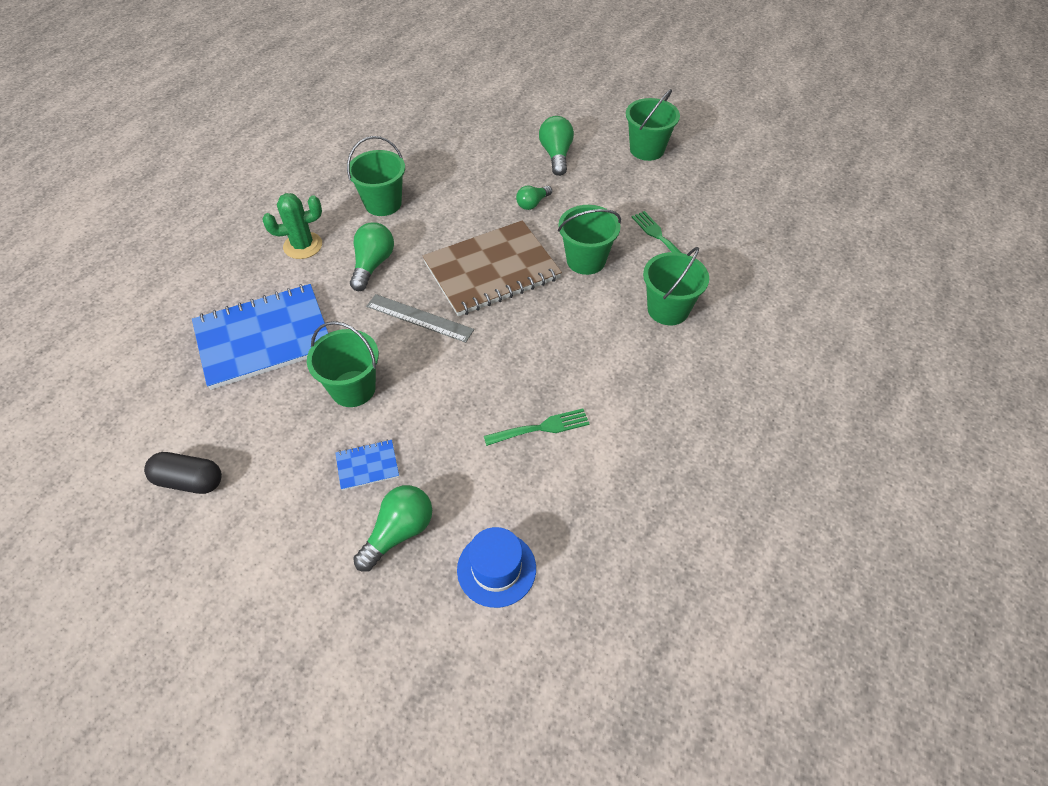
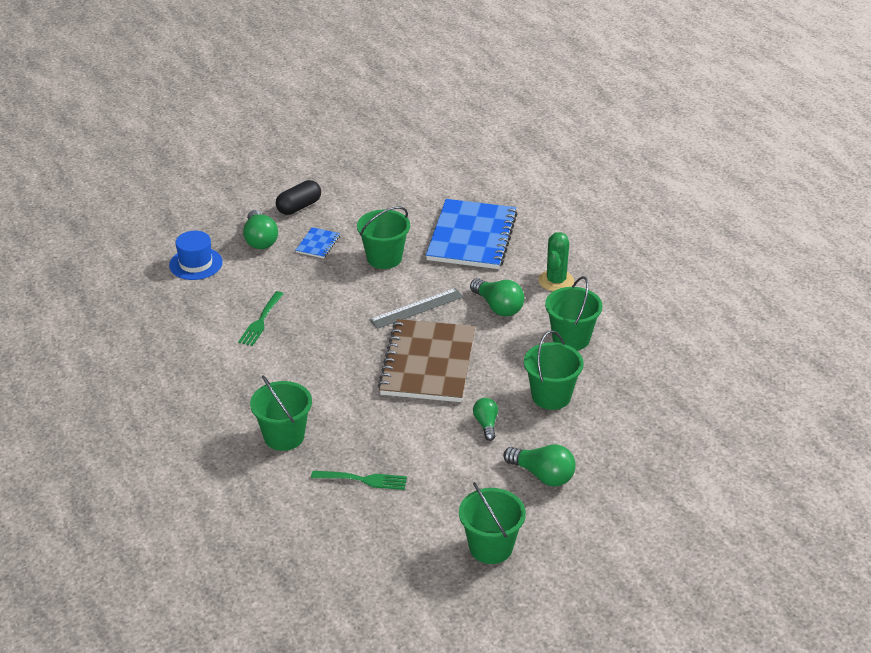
camera: 125 degrees right, 15 degrees down
black capsule [144,452,222,494] -> black capsule moved to [276,180,321,215]
green bucket [558,205,621,275] -> green bucket moved to [524,331,584,410]

